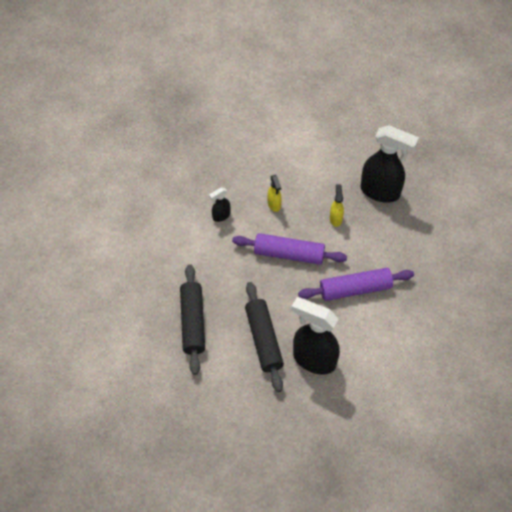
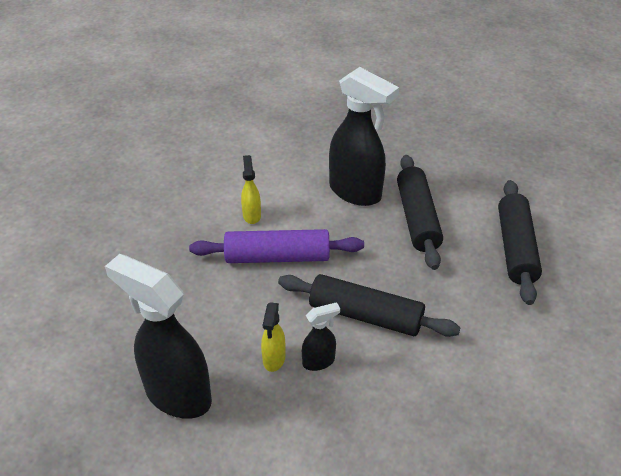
camera: 170 degrees left, 15 degrees down
black spray bottle [209,187,231,222] -> black spray bottle moved to [302,302,340,371]
purple rolling pin [232,233,347,265] -> black rolling pin [278,274,460,337]
yellow spray bottle [268,175,282,212] -> yellow spray bottle moved to [241,155,261,224]

